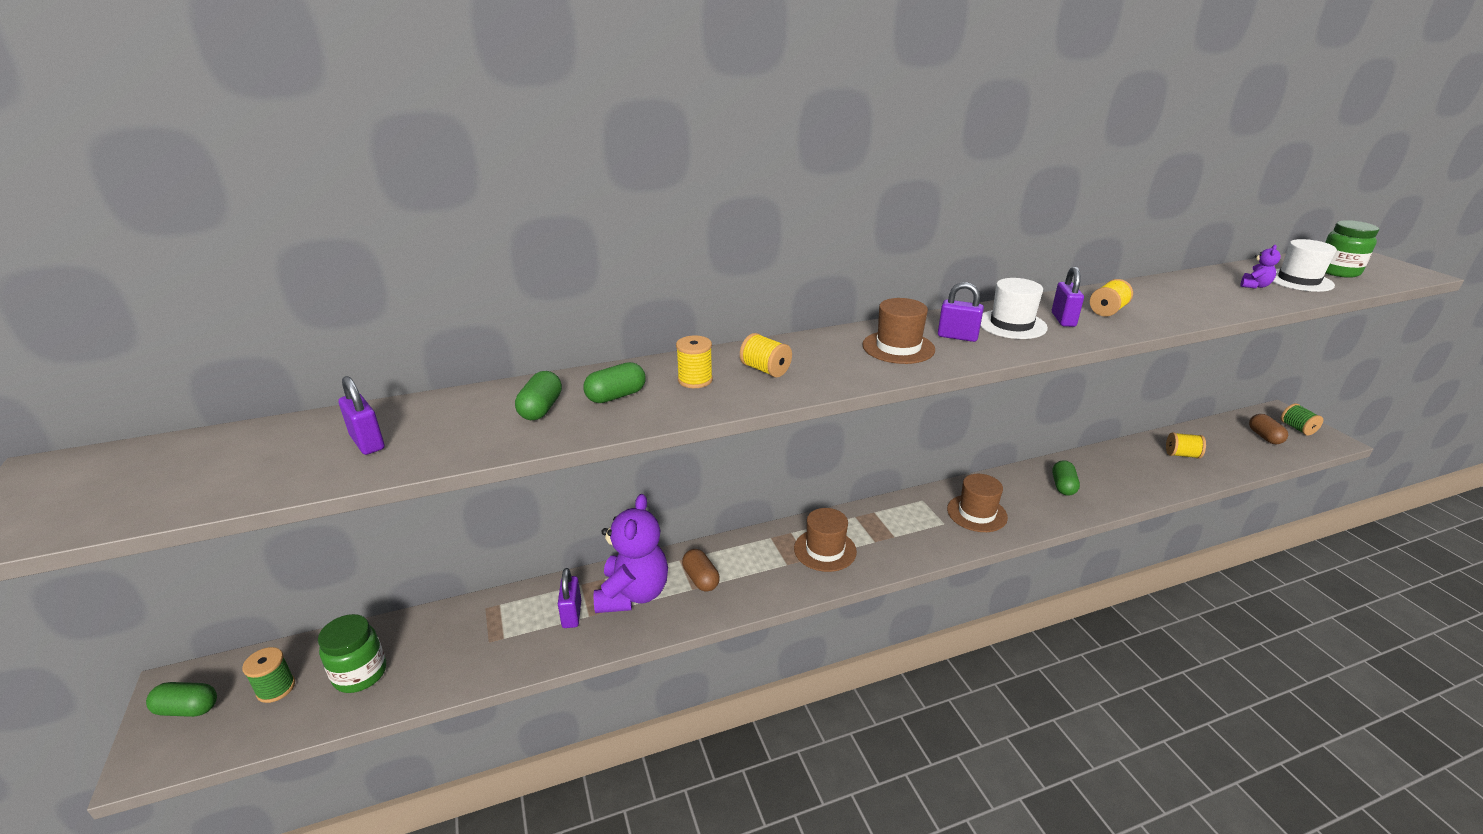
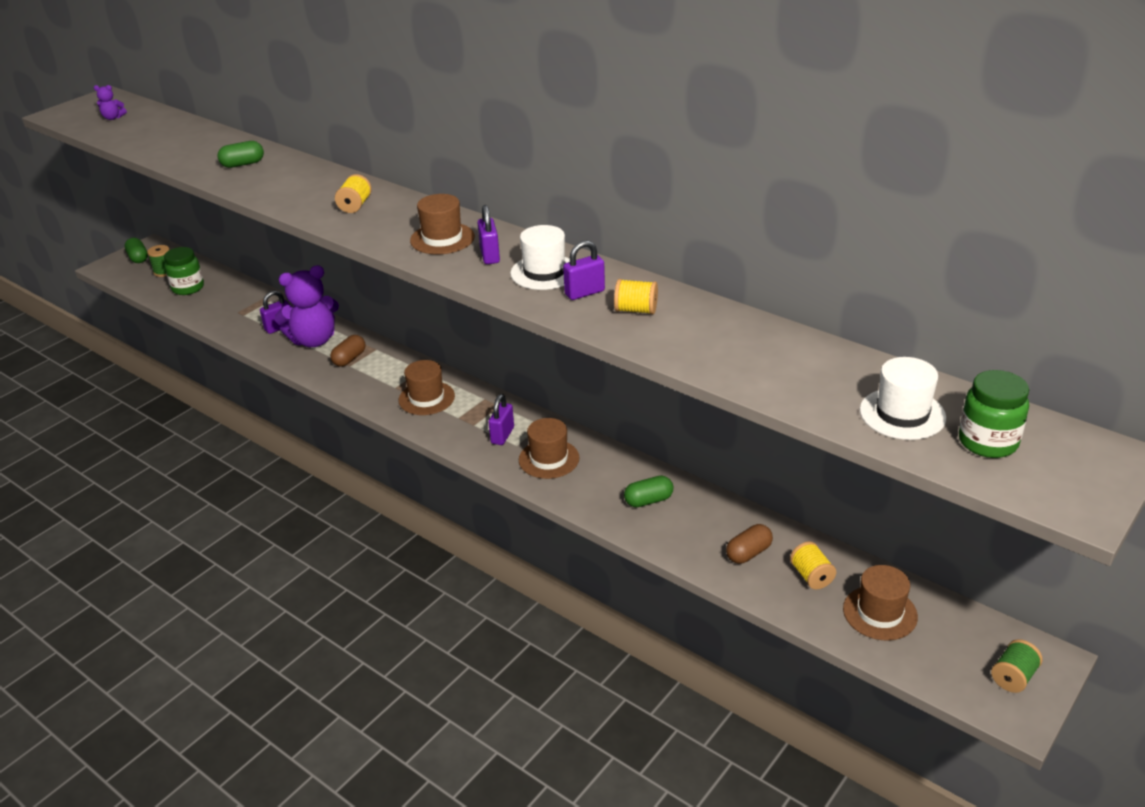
camera: 60 degrees right, 5 degrees up
purple padlock [339,376,384,455] -> purple padlock moved to [489,394,514,445]
green capsule [583,362,646,403] -> none
yellow spool [676,335,713,388] -> none
purple teddy bear [1241,245,1281,289] -> purple teddy bear moved to [94,85,127,120]
brown capsule [1249,414,1288,444] -> brown capsule moved to [726,524,773,564]
none -> brown hat [843,565,918,640]

